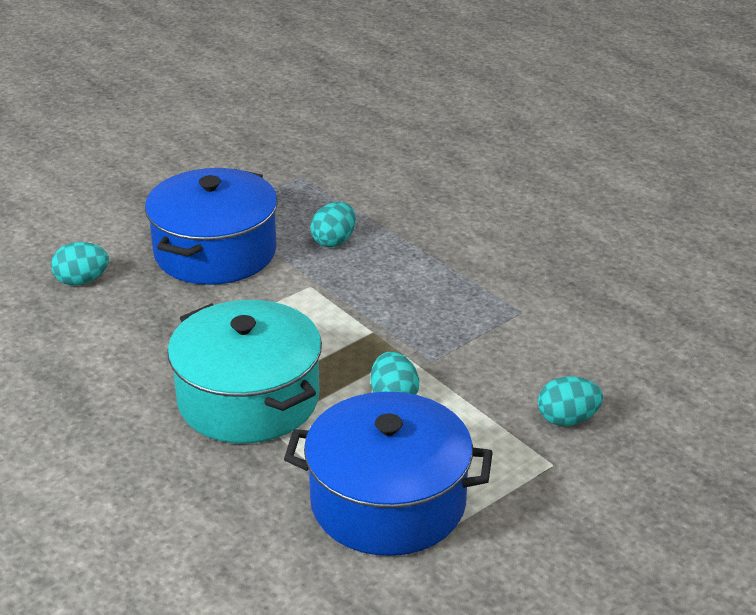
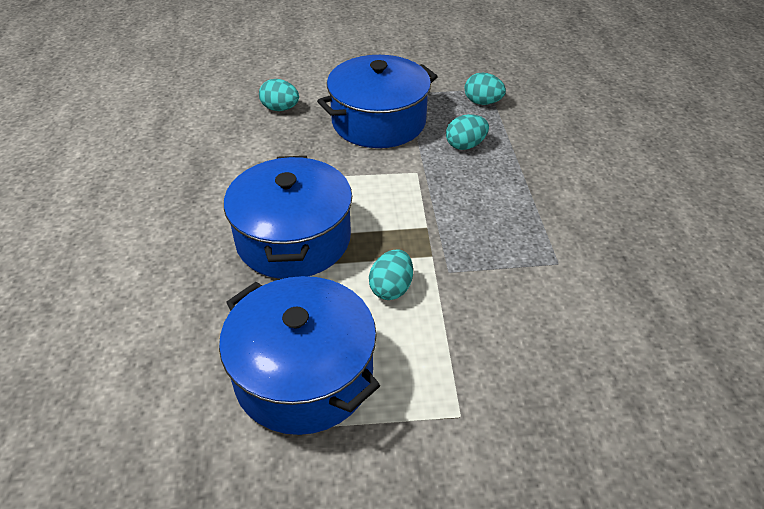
camera: 35 degrees right, 10 degrees up
turquoise pot [167,300,322,444] -> blue pot [224,156,352,279]
turquoise egg [538,377,603,426] -> turquoise egg moved to [465,73,506,105]

